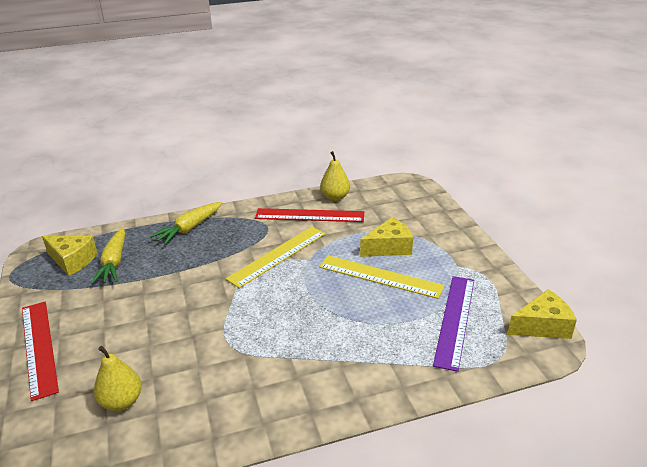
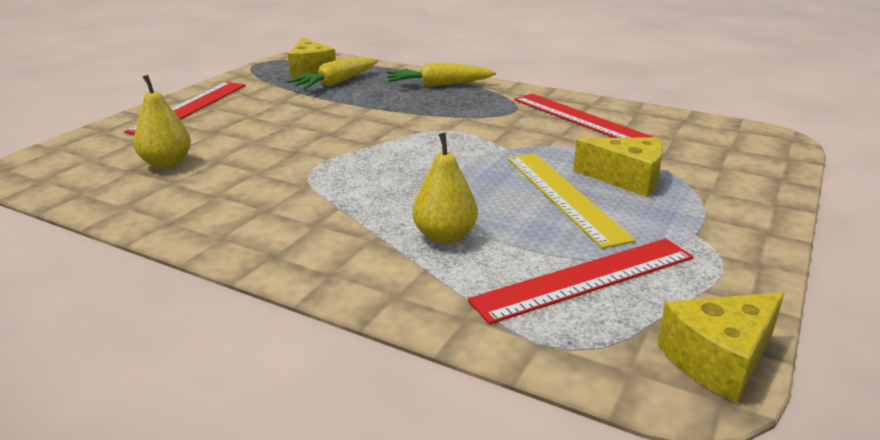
camera: 45 degrees right, 5 degrees down
yellow ruler [226,226,325,288] -> none
yellow pear [320,151,350,201] -> yellow pear moved to [412,132,478,244]
purple ruler [433,276,474,372] -> red ruler [467,238,694,324]
yellow cheese [508,289,577,339] -> yellow cheese turned 120 degrees clockwise [657,292,784,403]

